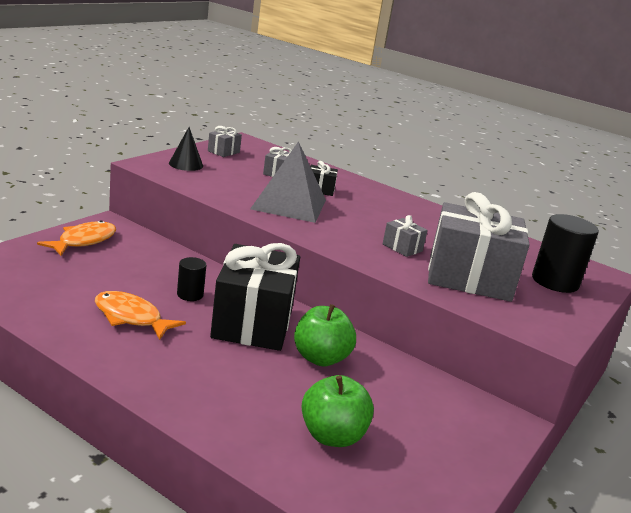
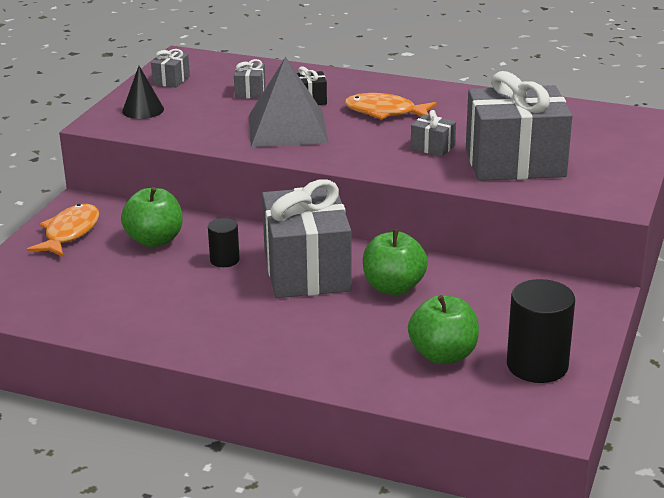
camera: 10 degrees left, 5 degrees up
orange fish [95,291,186,340] -> orange fish moved to [345,93,437,120]
black gift [210,243,300,351] -> grey gift [262,179,352,298]
black cylinder [532,214,599,293] -> black cylinder moved to [507,279,575,383]
none -> green apple [121,187,183,247]

